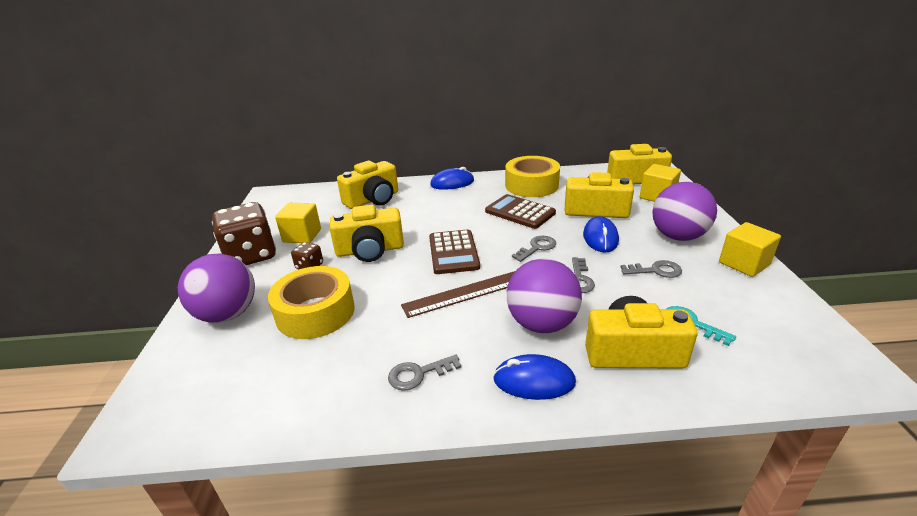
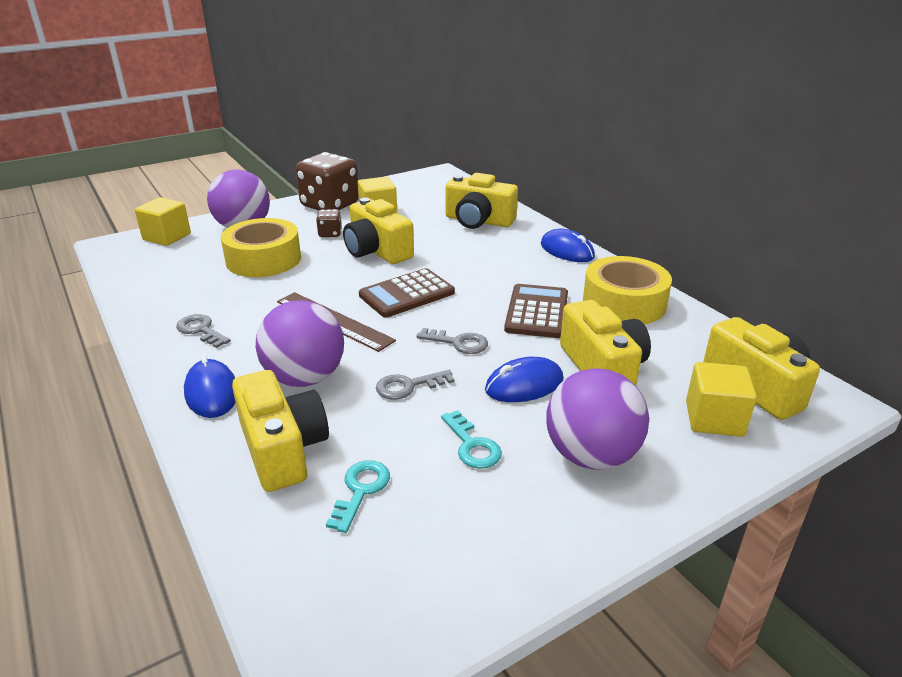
camera: 60 degrees right, 0 degrees up
grey key [621,260,682,278] -> turquoise key [441,410,502,468]
yellow cube [719,222,781,277] -> yellow cube moved to [135,197,191,246]

